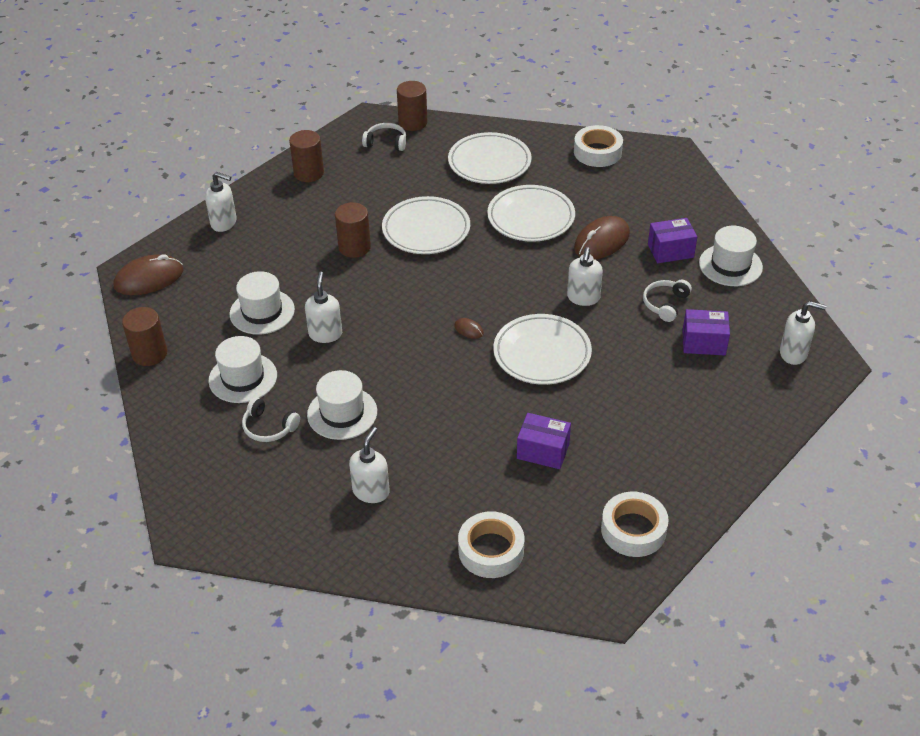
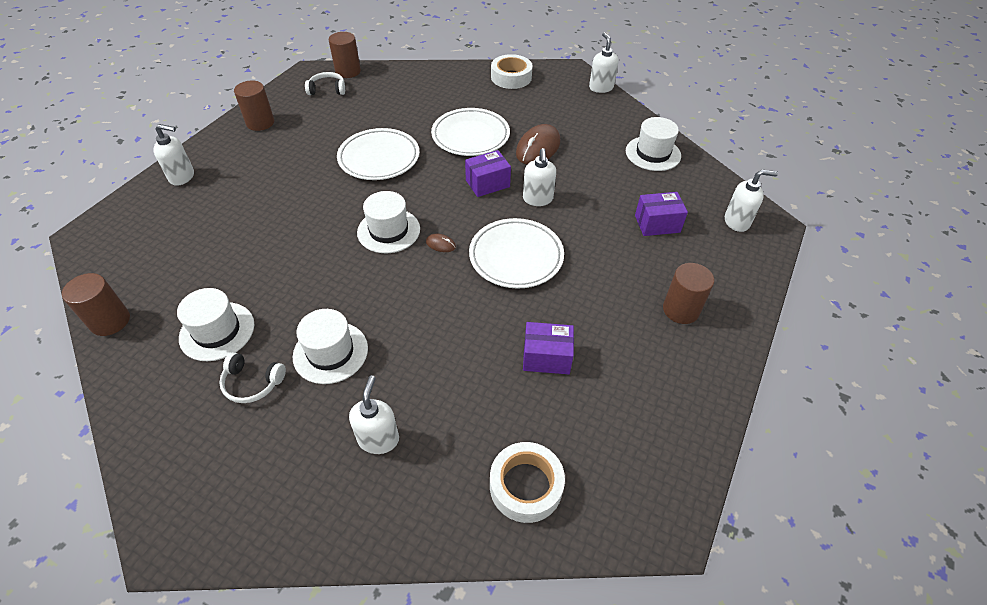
camera: 15 degrees left, 5 degrees up
brown mouse [114,254,183,295] -> none
white hat [230,271,295,335] -> white hat moved to [357,191,420,253]
white soap dispenser [305,272,342,343] -> white soap dispenser moved to [589,32,618,93]
brown cylinder [335,202,371,258] -> brown cylinder moved to [663,263,714,324]
white plate [448,132,532,184] -> none
white tape [601,492,669,557] -> none
white headphones [643,280,692,322] -> none
purple box [648,218,697,263] -> purple box moved to [465,150,511,197]

